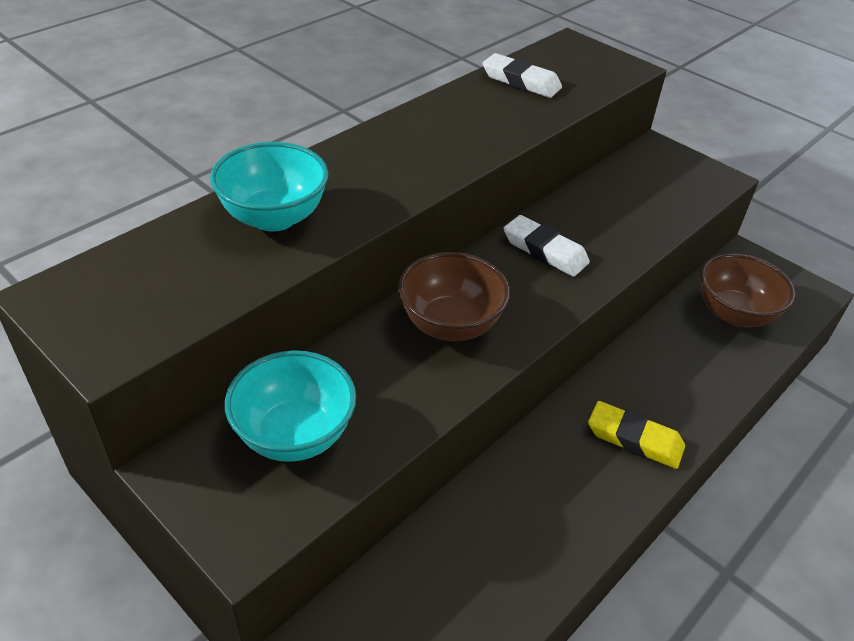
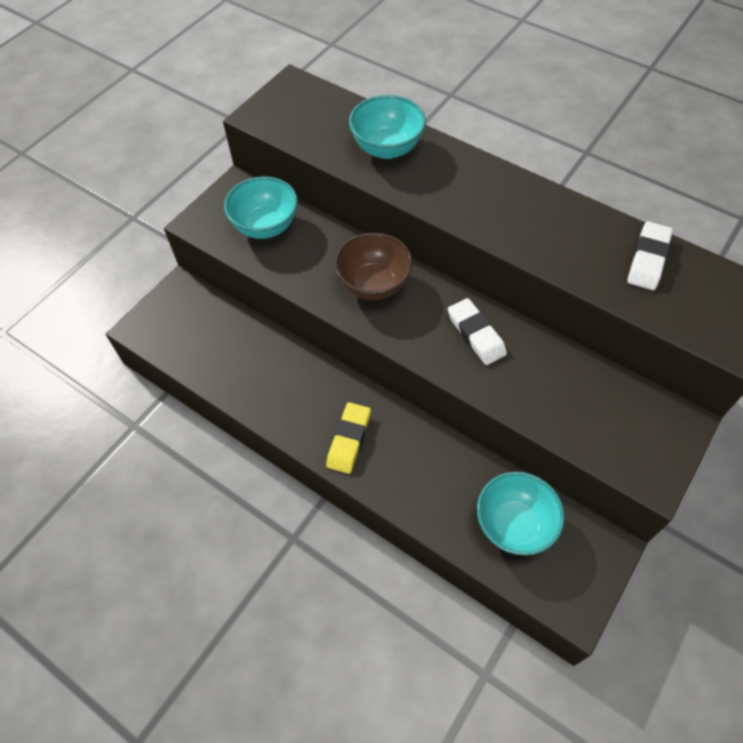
camera: 85 degrees right, 15 degrees up
white eraser [504,215,590,277] -> white eraser turned 60 degrees counterclockwise [448,298,507,365]
brown bowl [700,253,795,327] -> turquoise bowl [477,472,565,556]

